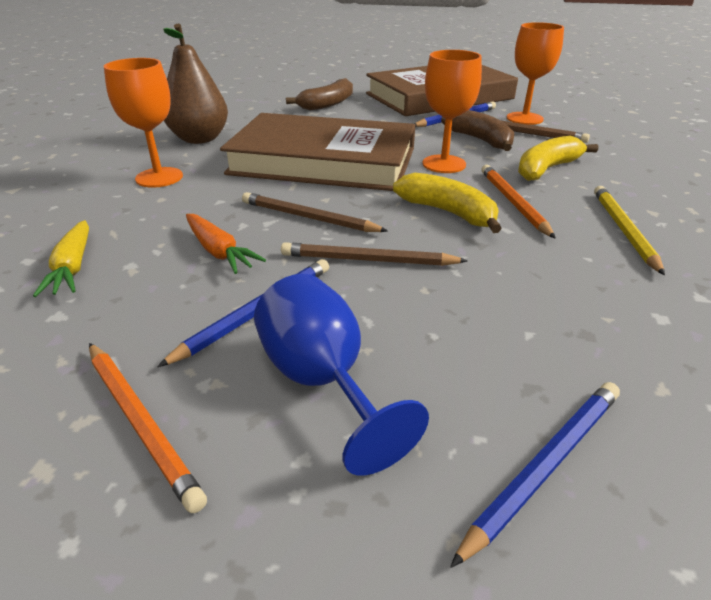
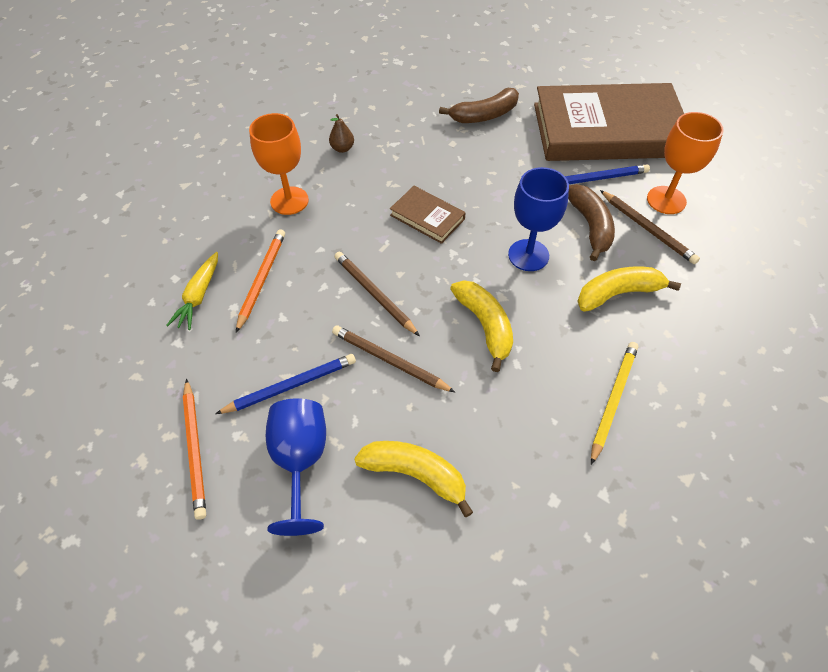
camera: 25 degrees right, 20 degrees up
brown pear [164,24,228,144] -> brown pear [329,114,354,153], size x0.44
orange carrot [186,214,266,274] -> none
brown book [220,113,415,191] -> brown book [390,186,466,244], size x0.42
orange goblet [422,50,482,173] -> blue goblet [508,167,569,271]
blue pencil [450,382,620,568] -> none
orange pencil [481,165,556,239] -> orange pencil moved to [236,229,285,333]
none -> yellow banana [354,441,473,517]

